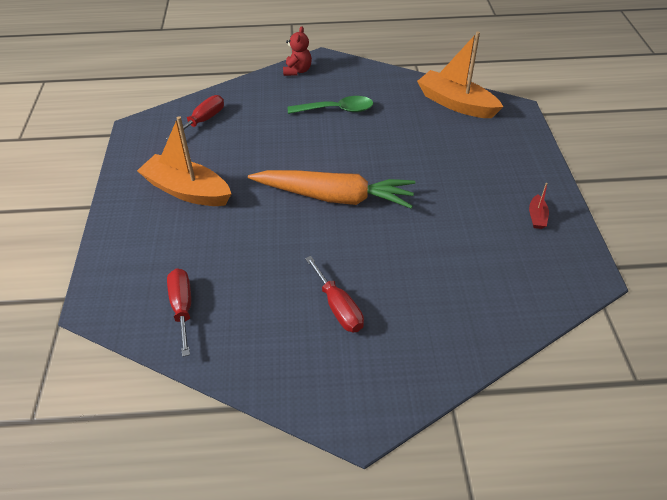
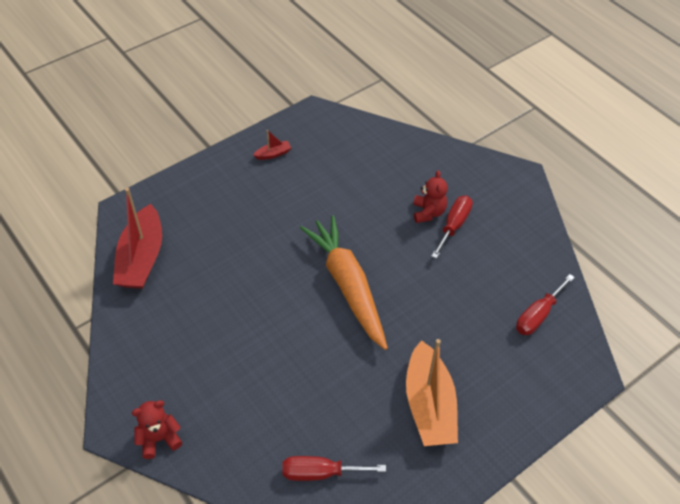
camera: 125 degrees left, 5 degrees up
green spoon [288,96,373,114] -> none
orange boat [417,32,503,118] -> red boat [113,188,162,289]
none -> red teddy bear [413,170,448,223]

